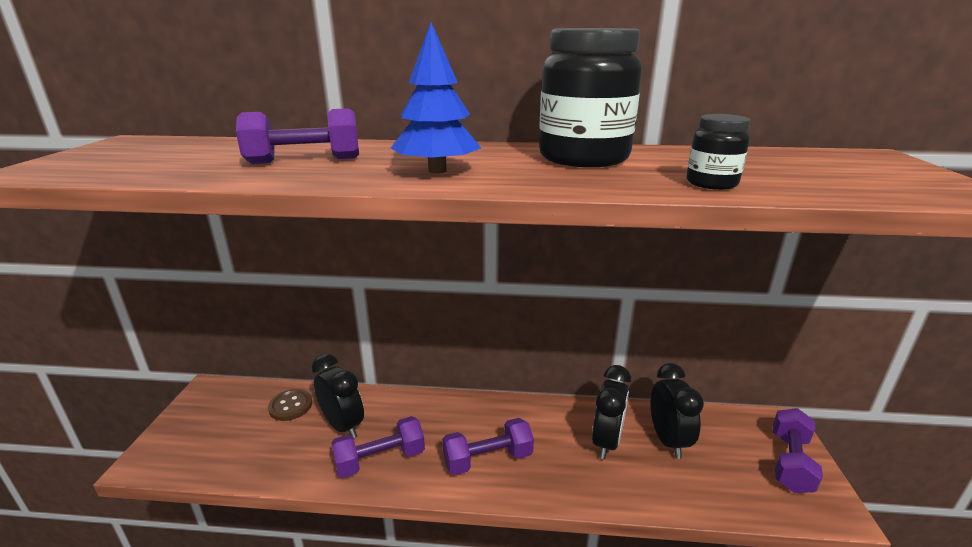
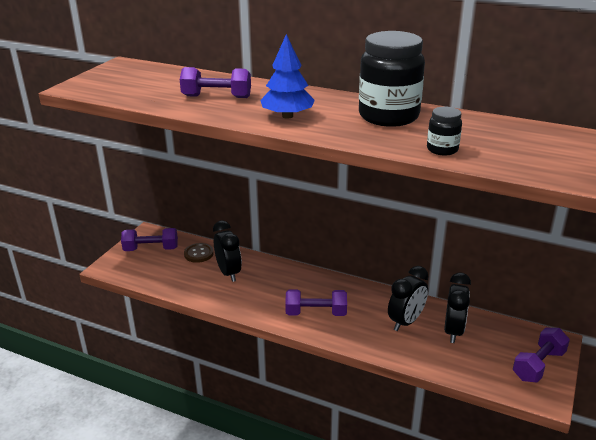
camera: 20 degrees right, 5 degrees up
purple dumbbell [331,416,425,478] -> purple dumbbell moved to [121,228,178,251]

